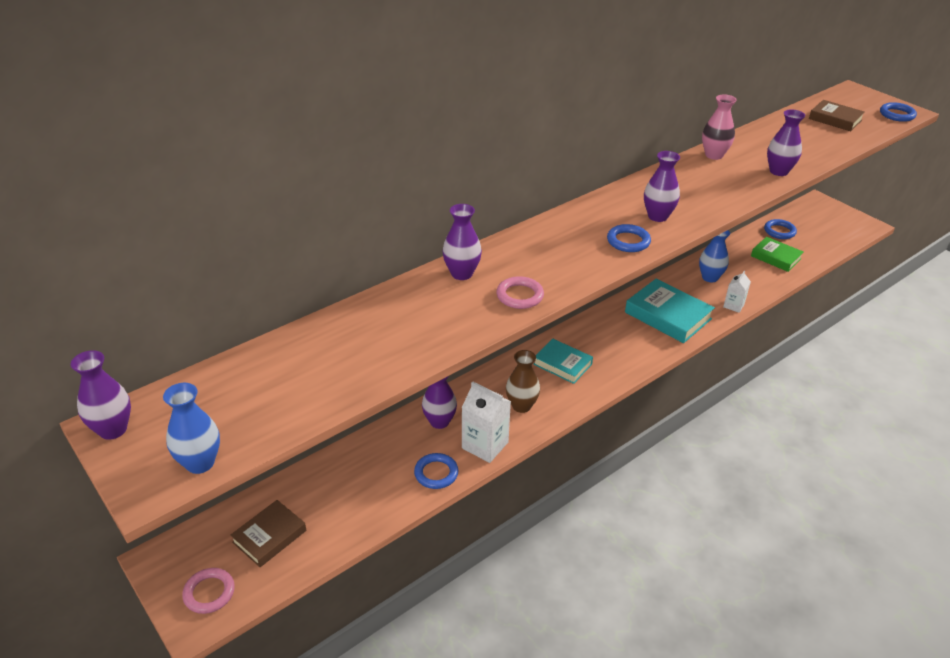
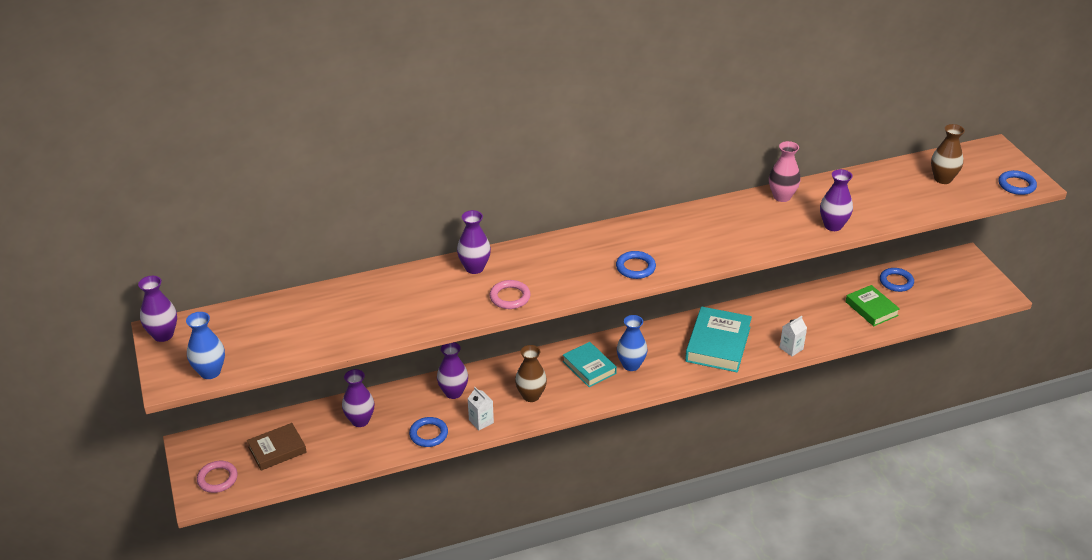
camera: 20 degrees right, 0 degrees up
white carton [462,381,511,463] -> white carton [467,387,494,430], size x0.59
turquoise book [625,279,715,343] -> turquoise book turned 45 degrees clockwise [685,306,752,372]
purple vase [644,151,680,222] -> purple vase moved to [342,369,374,427]
blue vase [699,230,730,283] -> blue vase moved to [617,315,648,371]
brown book [809,100,865,131] -> brown vase [931,124,965,184]

